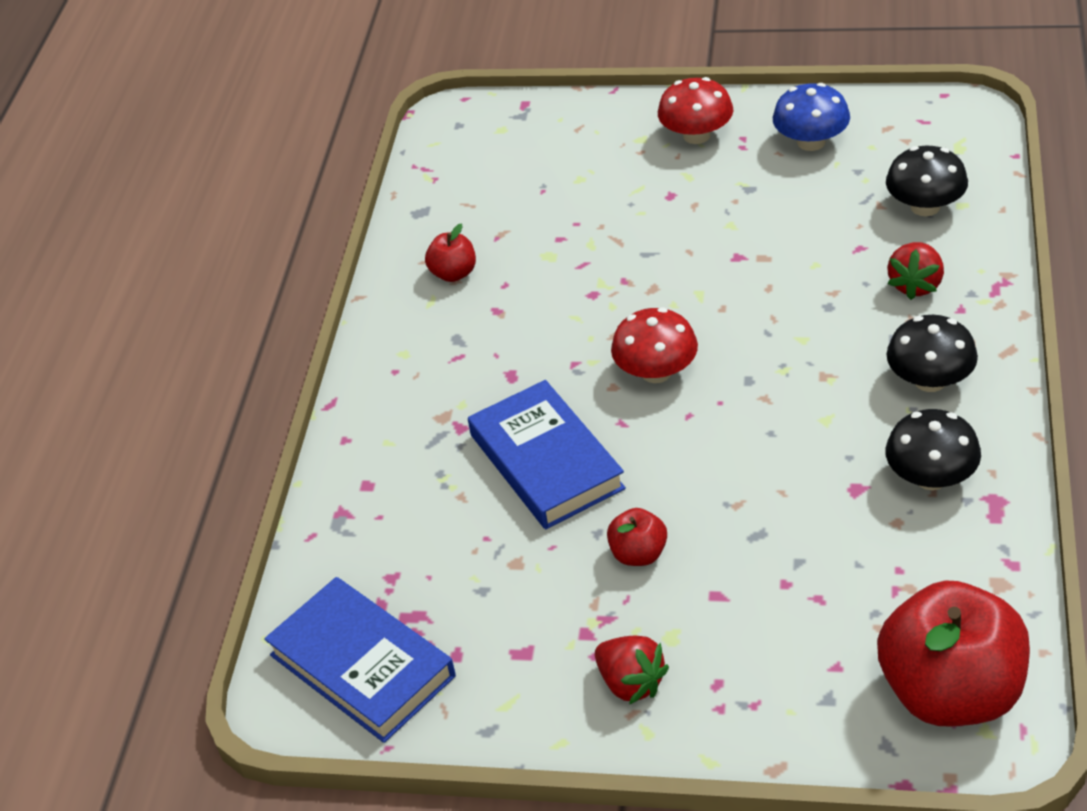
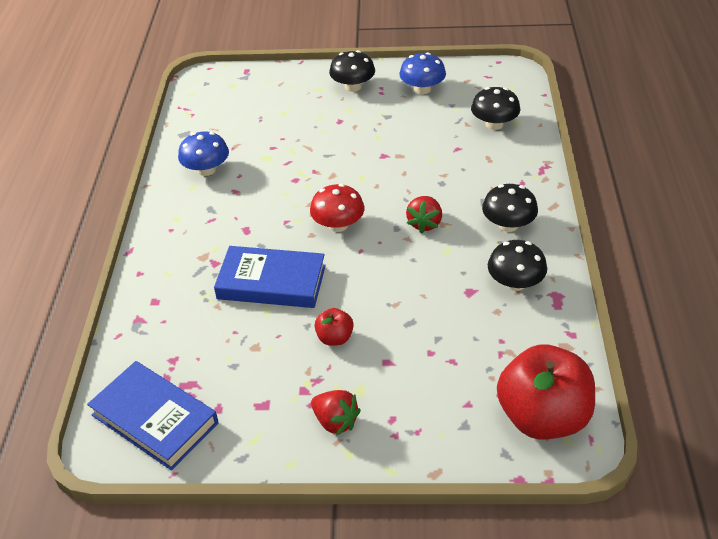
camera: 10 degrees left, 0 degrees up
red apple [425,223,476,282] -> blue mushroom [178,131,229,176]
blue book [468,380,626,529] -> blue book turned 45 degrees counterclockwise [214,246,326,308]
red mushroom [658,77,733,144] -> black mushroom [329,50,375,92]
red strawberry [887,242,944,300] -> red strawberry moved to [406,196,442,233]

